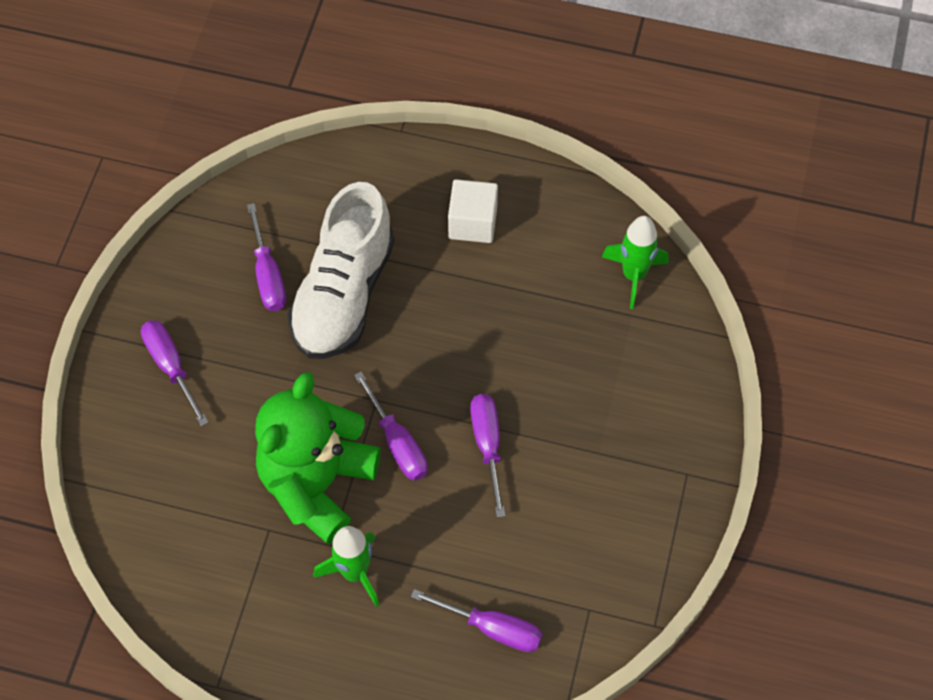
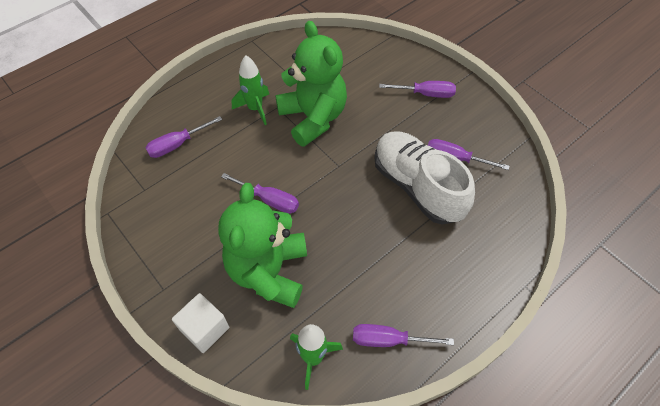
camera: 125 degrees right, 5 degrees down
purple screwdriver [354,372,428,481] -> purple screwdriver moved to [353,324,454,347]
white cube [448,179,498,243] -> white cube moved to [172,293,229,353]
none -> green teddy bear [218,183,307,308]

